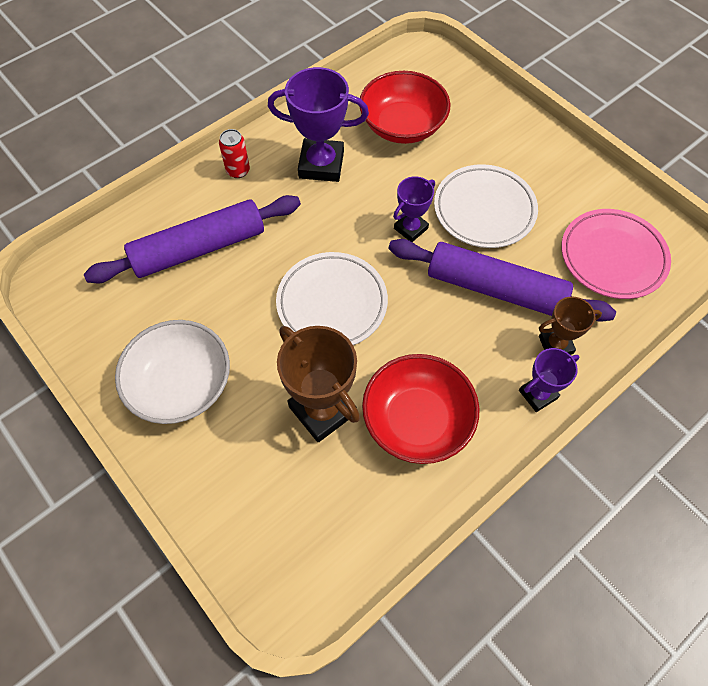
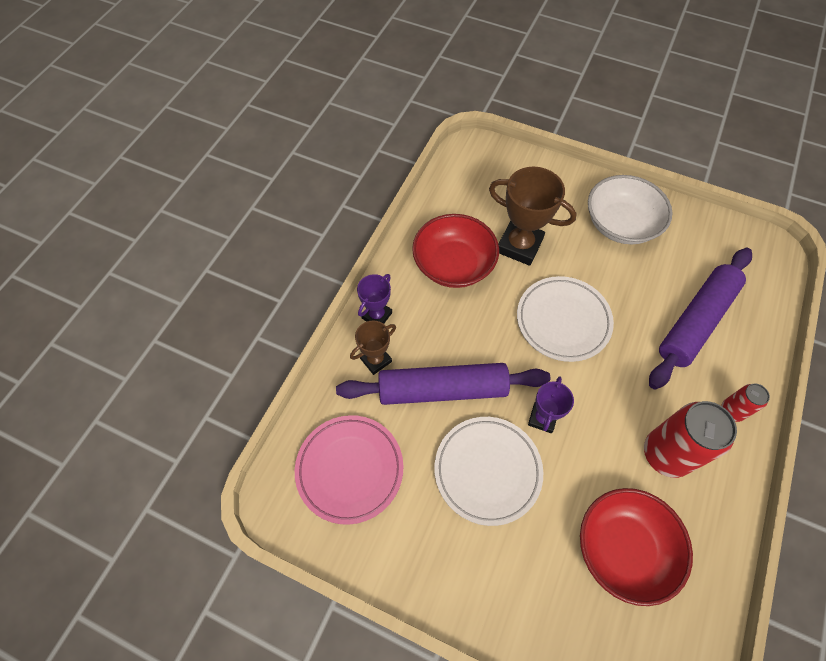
camera: 155 degrees right, 0 degrees up
purple trophy [268,67,369,182] -> red can [644,401,737,478]

